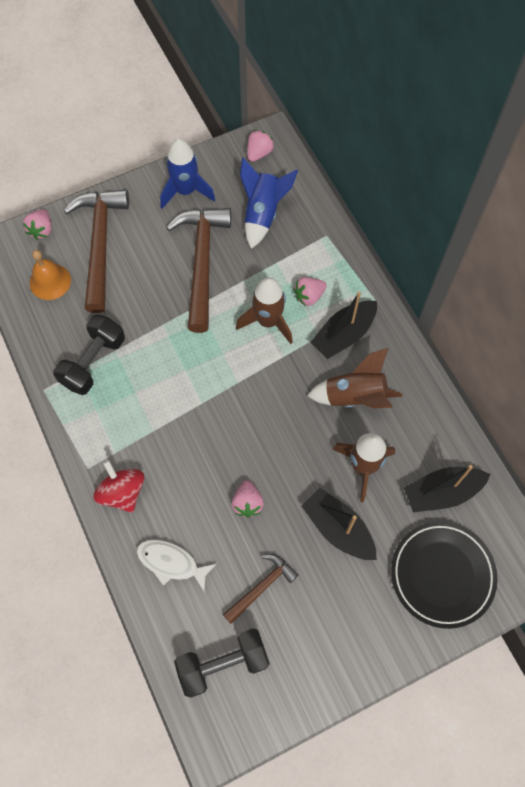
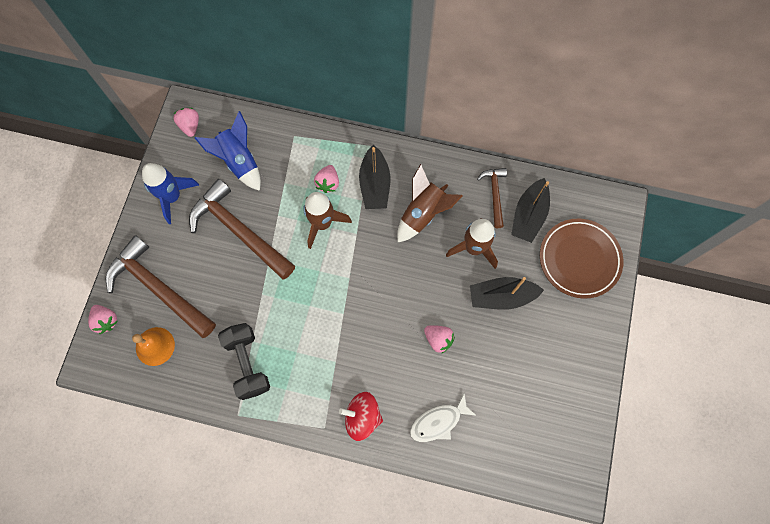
camera: 50 degrees left, 5 degrees up
black dumbbell [174,629,269,698] -> none
brown hammer [223,554,298,624] -> brown hammer moved to [477,168,507,228]
black plate [391,521,498,629] -> brown plate [540,219,623,299]

